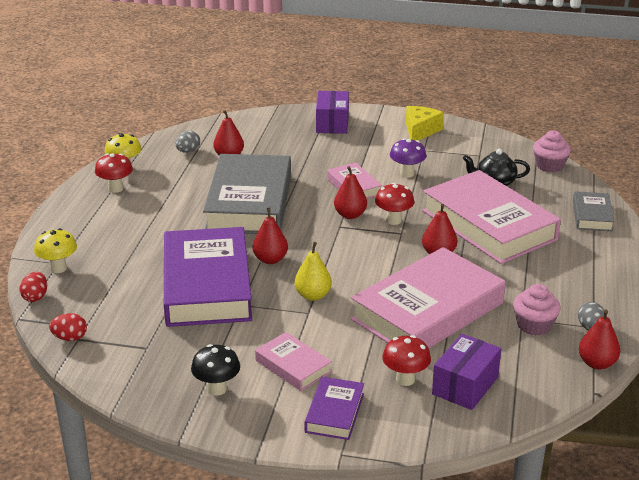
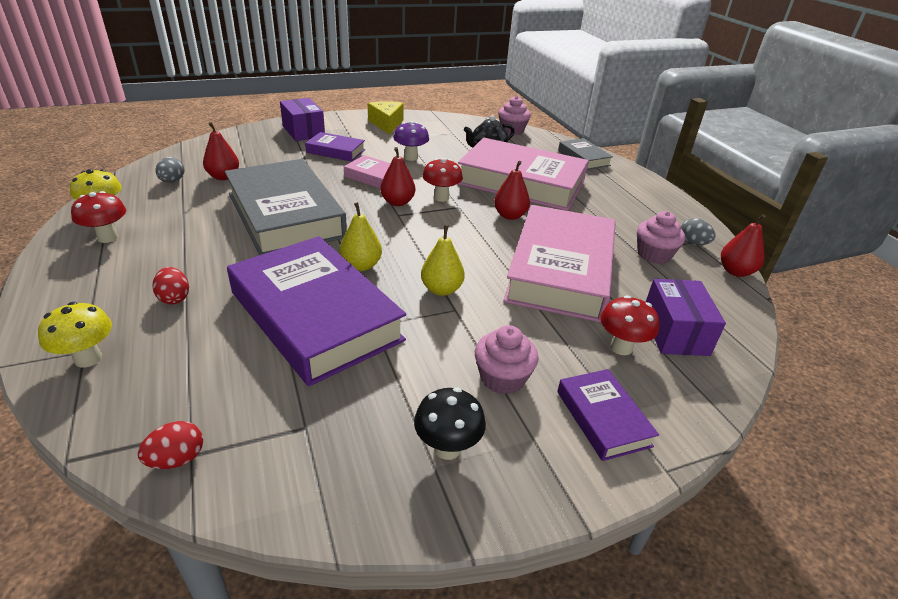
camera: 35 degrees left, 5 degrees up
red egg [19,272,47,302] -> red egg moved to [152,267,189,305]
red pear [253,207,288,264] -> yellow pear [340,202,382,271]
pink book [255,332,332,391] -> pink cupcake [475,325,539,394]
none -> purple book [305,132,365,162]

